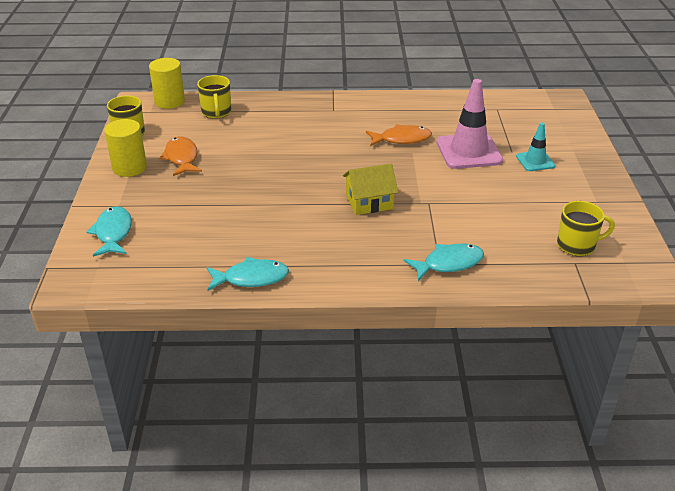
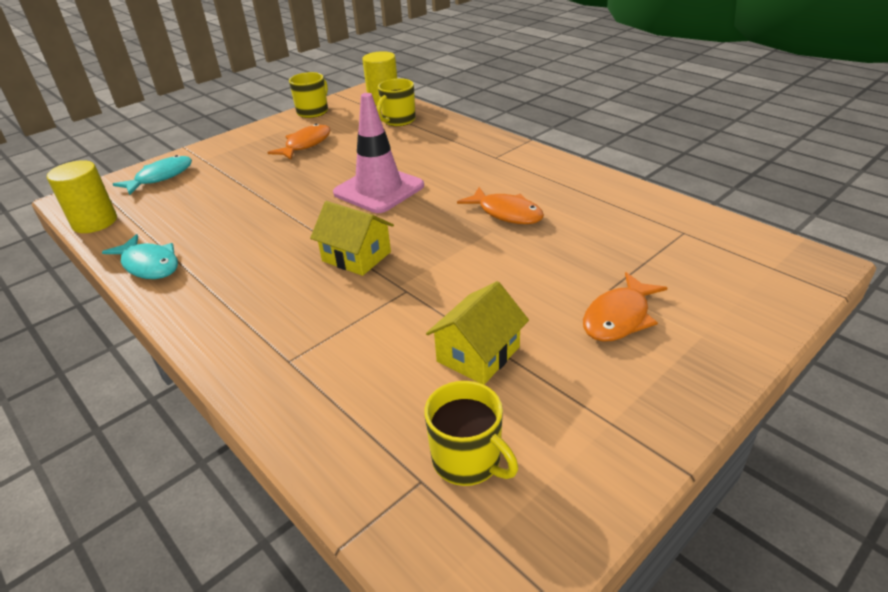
camera: 50 degrees right, 0 degrees up
yellow cylinder [104,119,147,177] -> yellow cylinder moved to [47,160,117,233]
turquoise fish [404,243,484,281] -> none
pink traffic cone [437,79,503,169] -> pink traffic cone moved to [333,93,424,213]
turquoise traffic cone [516,122,555,171] -> orange fish [583,272,667,342]
none -> yellow house [426,281,529,385]

